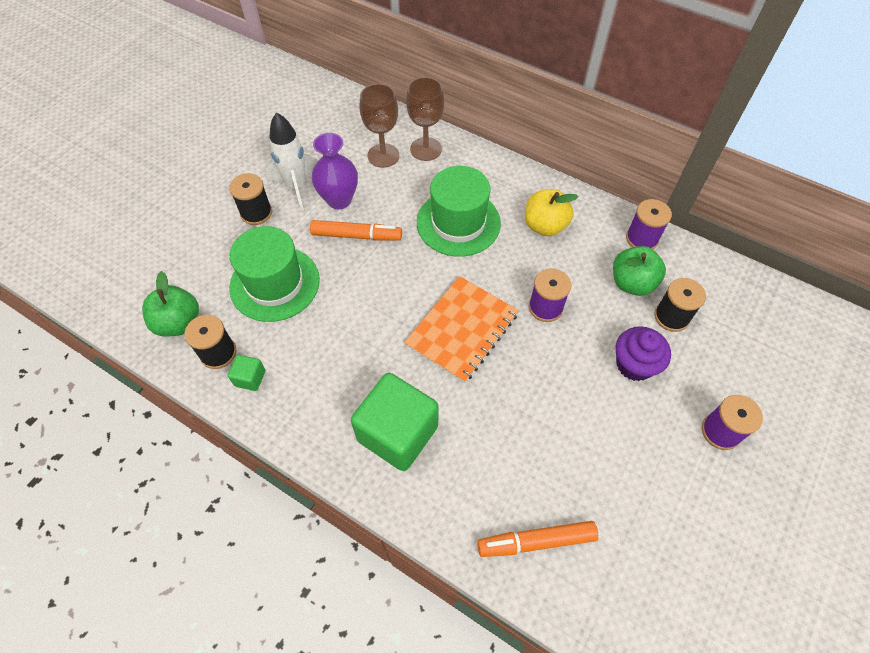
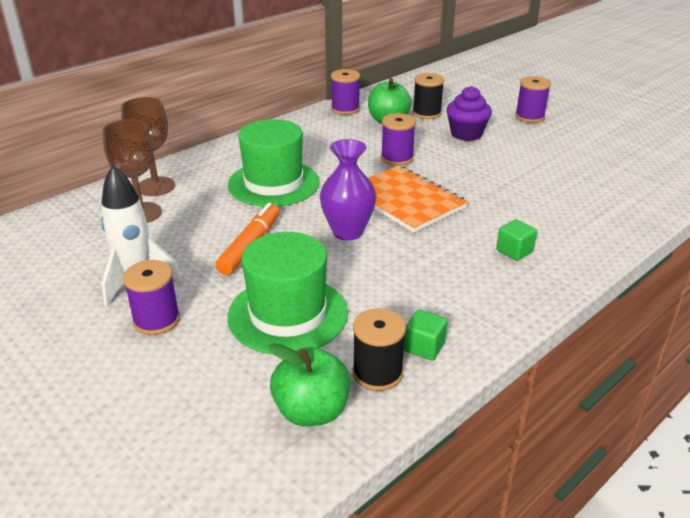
camera: 75 degrees left, 25 degrees down
black spool [229,173,272,225] -> purple spool [123,260,180,335]
purple vase [312,133,358,209] -> purple vase moved to [320,139,376,241]
green cube [351,373,439,471] -> green cube [496,219,537,261], size x0.43
orange marker [477,521,598,557] -> none
yellow apple [525,189,578,236] -> none

